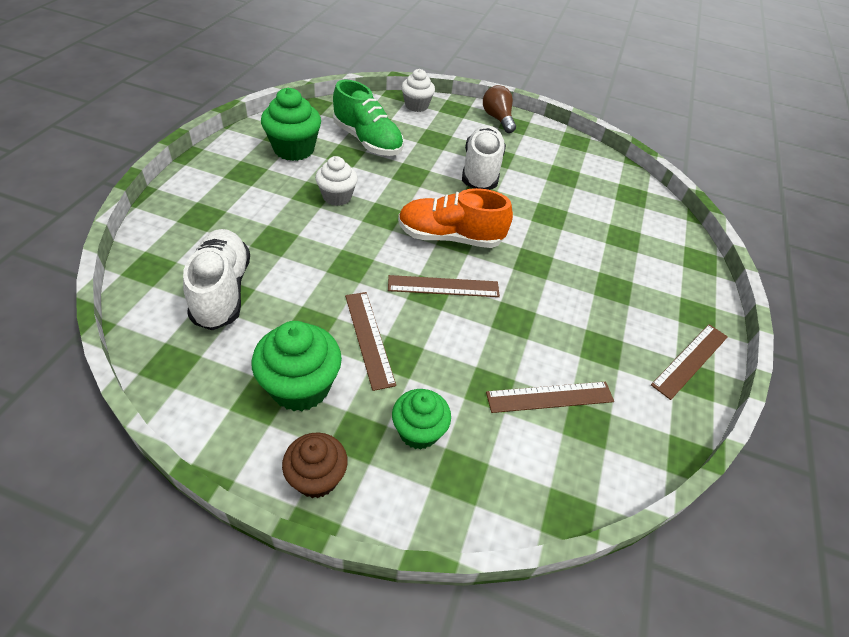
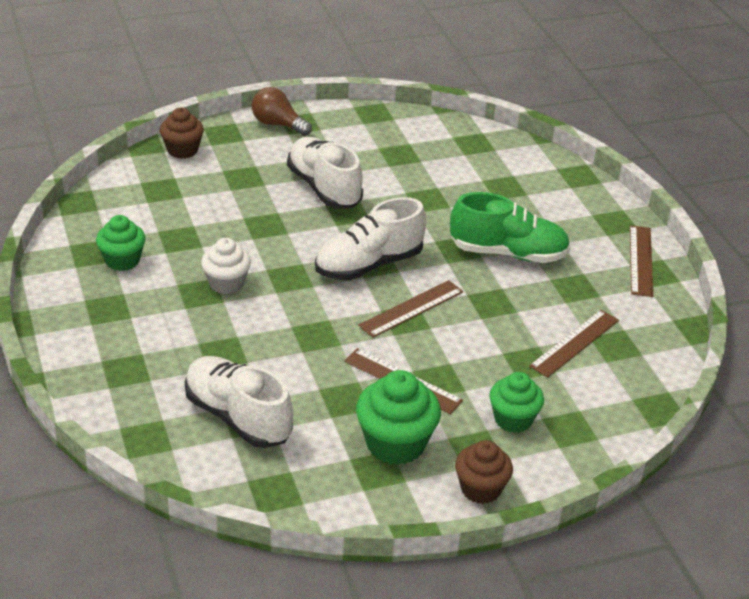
camera: 35 degrees left, 10 degrees down
green cupcake [261,88,321,161] -> green cupcake [96,215,146,271], size x0.67
green shoe [333,79,404,156] -> green shoe moved to [450,192,570,263]
orange shoe [398,188,513,248] -> white shoe [315,197,426,280]
white cupcake [401,69,435,112] -> brown cupcake [160,107,204,159]

